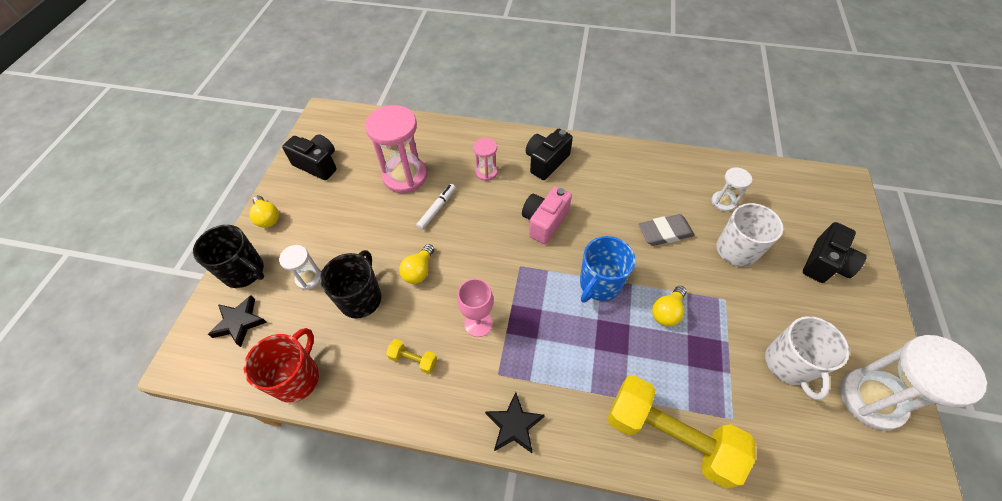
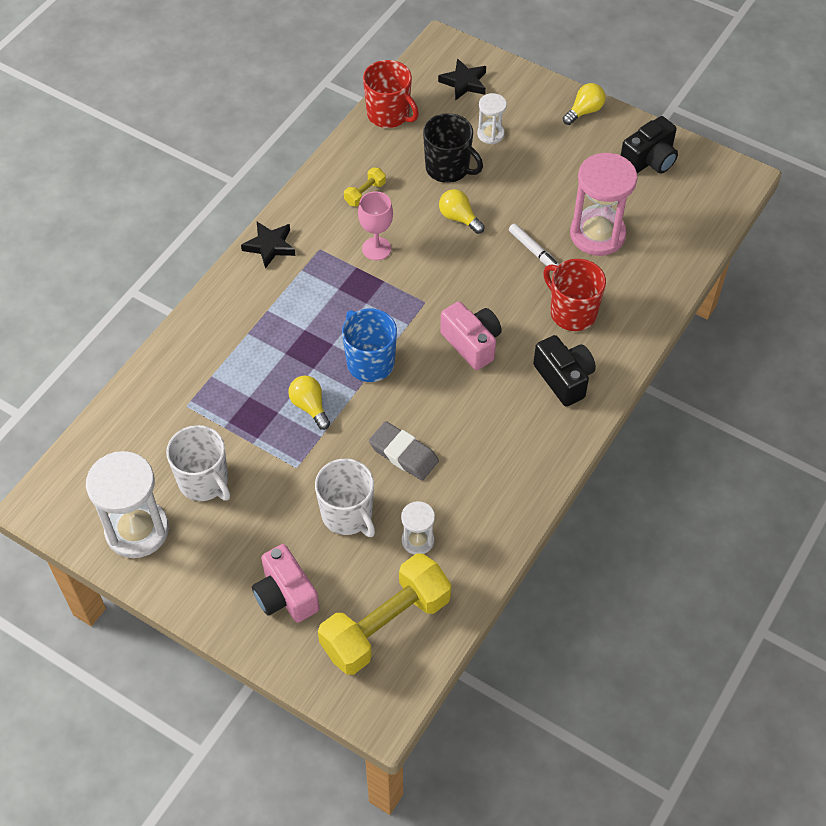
camera: 110 degrees right, 0 degrees up
black mug [193,225,264,288] -> none
yellow light bulb [249,195,279,228] -> yellow light bulb turned 150 degrees clockwise [563,83,606,125]
pink hourglass [473,138,498,181] -> red mug [543,259,606,331]
yellow dumbbell [607,375,755,488] -> yellow dumbbell moved to [318,553,451,675]
grey eraser [638,214,695,246] -> grey eraser turned 60 degrees counterclockwise [369,421,439,481]
white mug [765,316,849,400] -> white mug turned 150 degrees counterclockwise [166,425,230,501]
black camera [803,222,867,283] -> pink camera [252,544,319,623]

